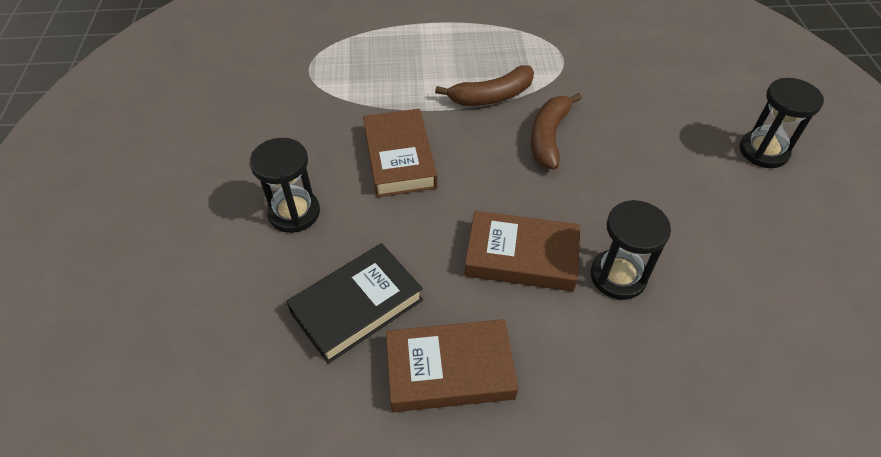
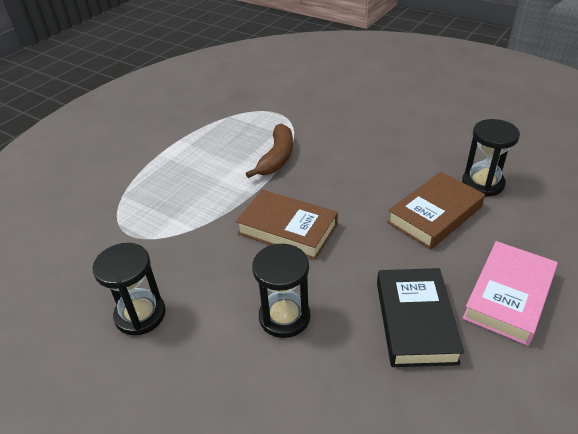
camera: 50 degrees left, 10 degrees down
brown book [386,319,518,412] -> pink book [462,241,558,346]
brown banana [531,93,582,170] -> none
black hourglass [740,78,824,168] -> black hourglass moved to [93,243,166,335]

